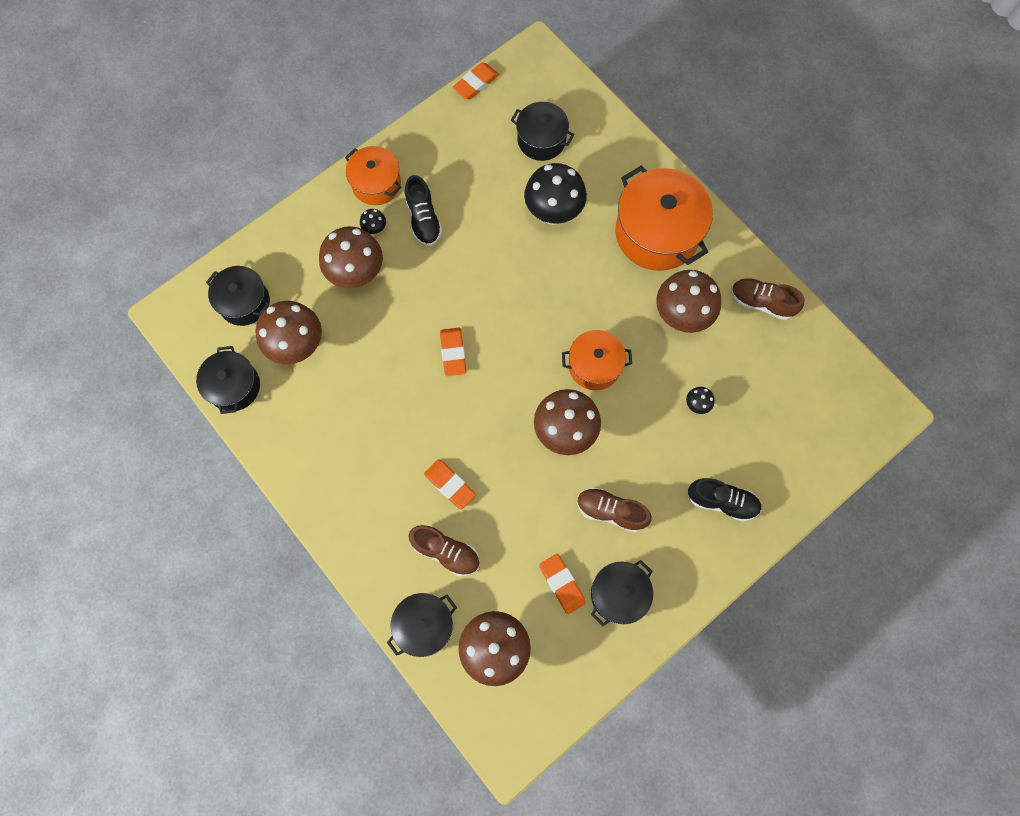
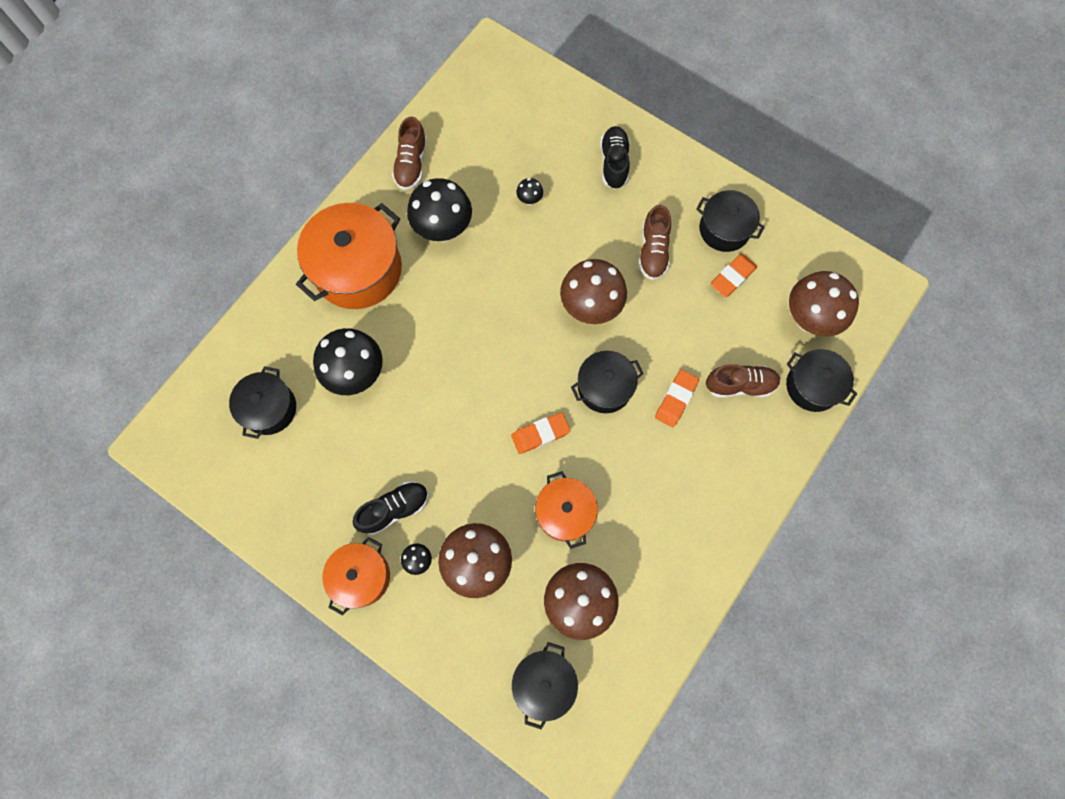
camera: 105 degrees left, 0 degrees up
black pot [196,346,260,414] -> black pot moved to [571,351,643,413]
brown shoe [409,525,480,576] -> brown shoe turned 75 degrees clockwise [706,364,780,398]
orange eraser [453,62,499,100] -> none
orange pot [562,330,632,390] -> orange pot moved to [535,471,598,549]
brown mushroom [656,270,721,333] -> black mushroom [407,178,472,242]

